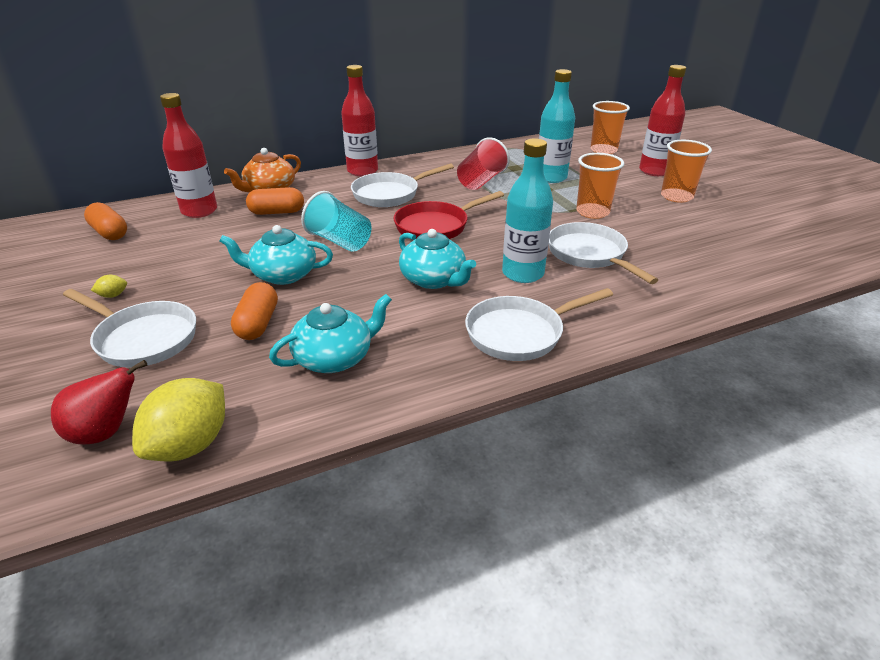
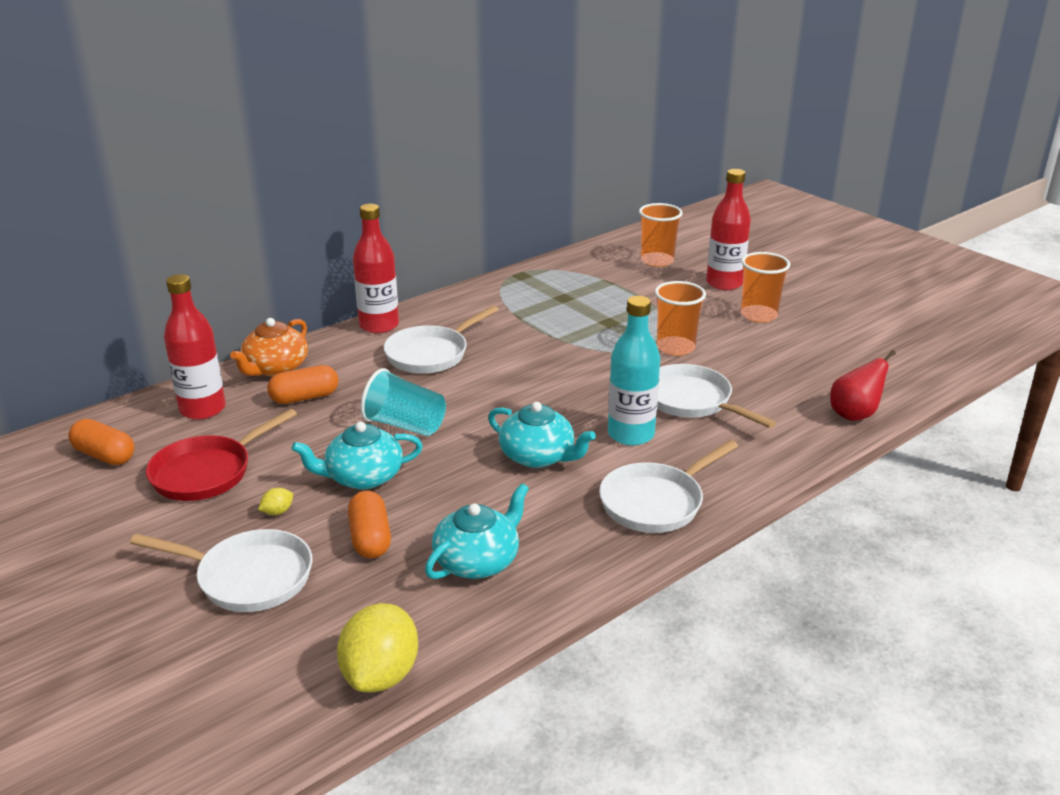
camera: 15 degrees left, 5 degrees down
red pear [51,360,147,444] -> red pear moved to [830,350,896,421]
yellow lemon [91,275,127,298] -> yellow lemon moved to [258,488,293,515]
red pan [394,191,504,239] -> red pan moved to [146,408,297,501]
red cup [457,137,510,190] -> none
turquoise bottle [539,69,575,183] -> none

